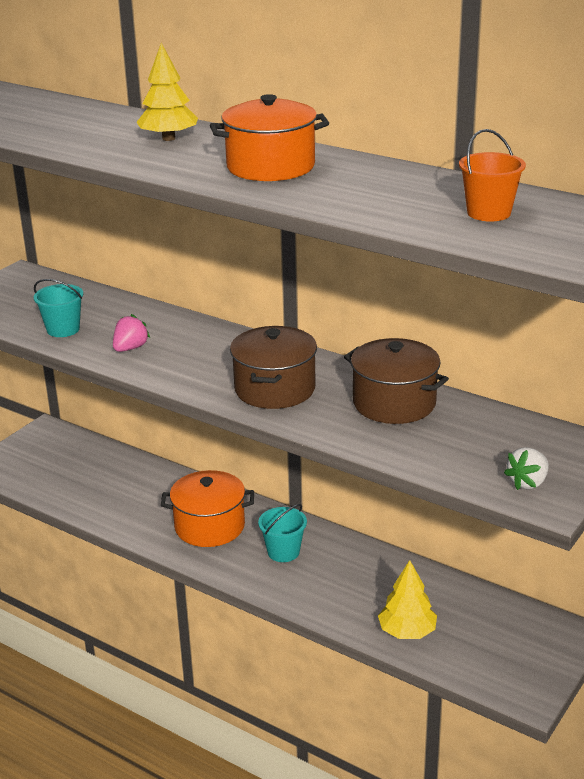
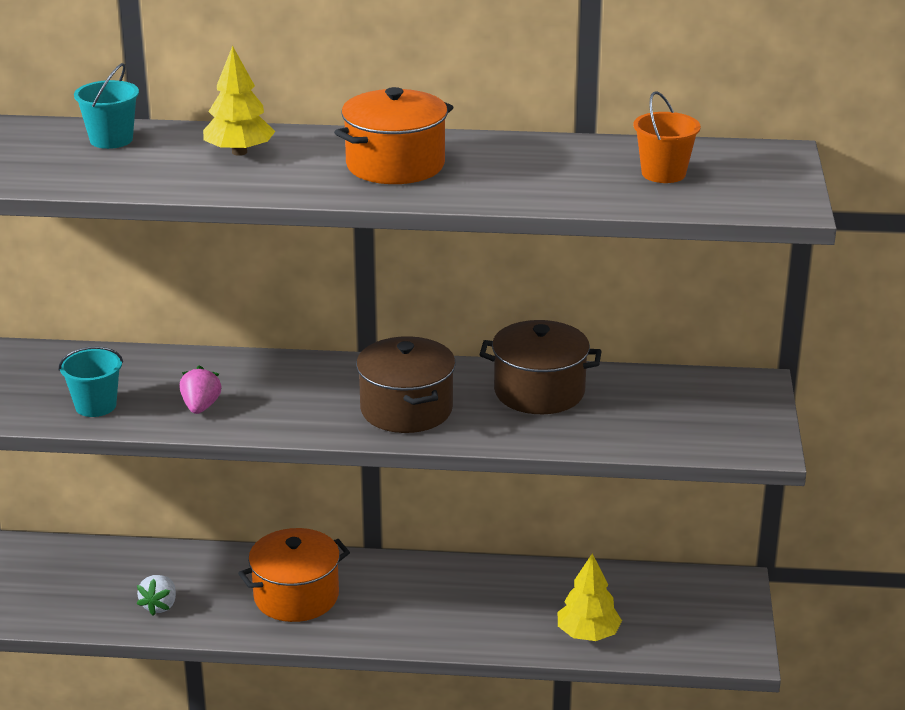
camera: 30 degrees left, 0 degrees up
turquoise bucket [258,504,307,562] -> turquoise bucket moved to [74,63,139,149]
white strawberry [504,447,549,490] -> white strawberry moved to [137,575,176,616]

